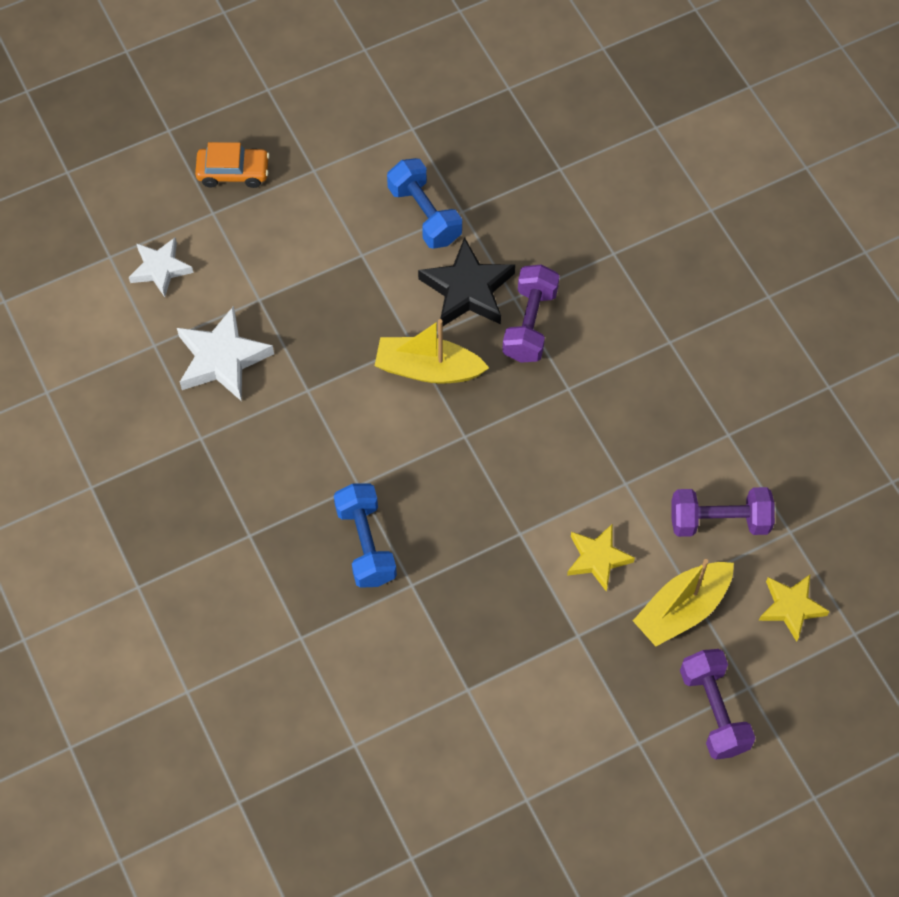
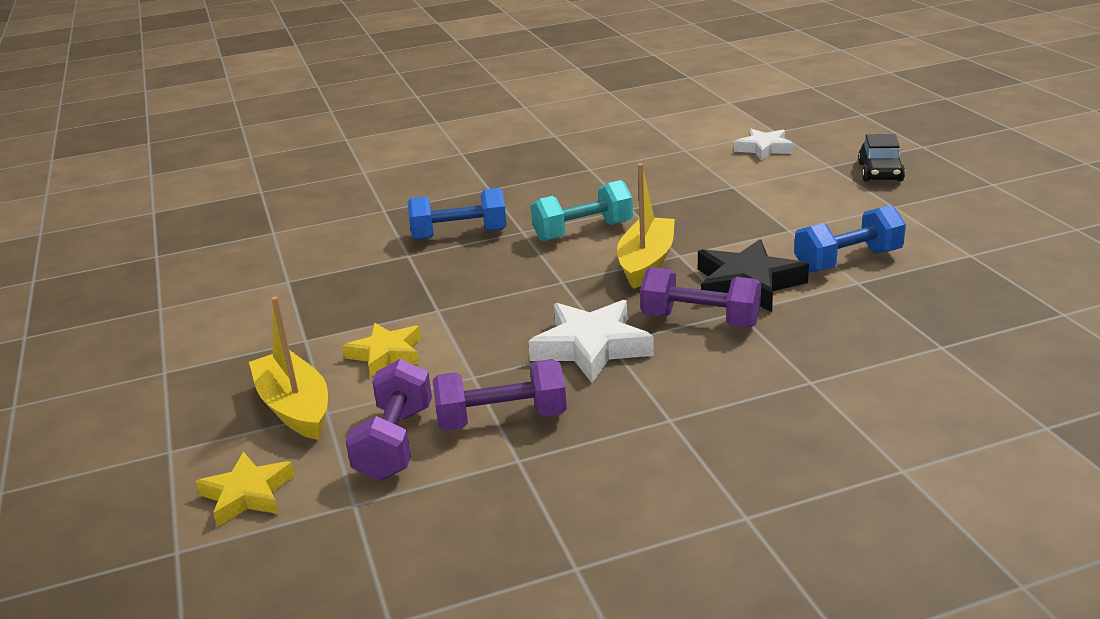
camera: 100 degrees right, 35 degrees down
white star [177,306,274,401] -> white star moved to [528,300,654,383]
orange car [195,142,270,188] -> black car [858,134,905,182]
purple dumbbell [680,649,755,760] -> purple dumbbell moved to [433,359,567,431]
none -> turquoise dumbbell [531,180,633,242]

